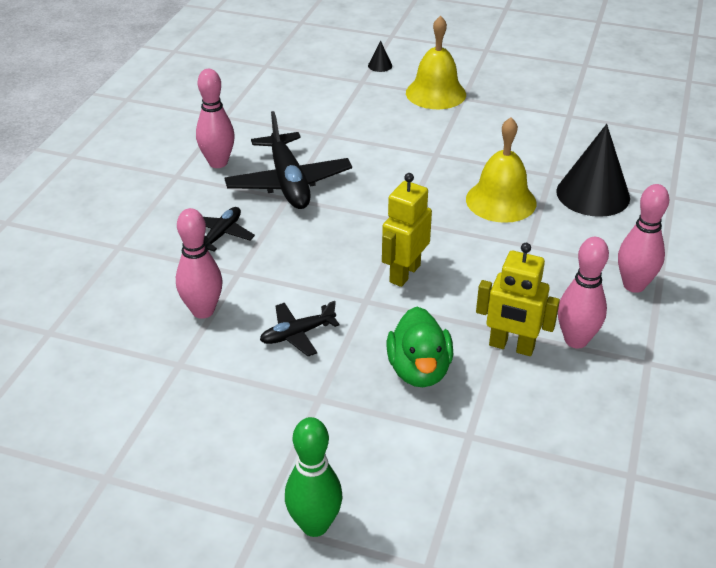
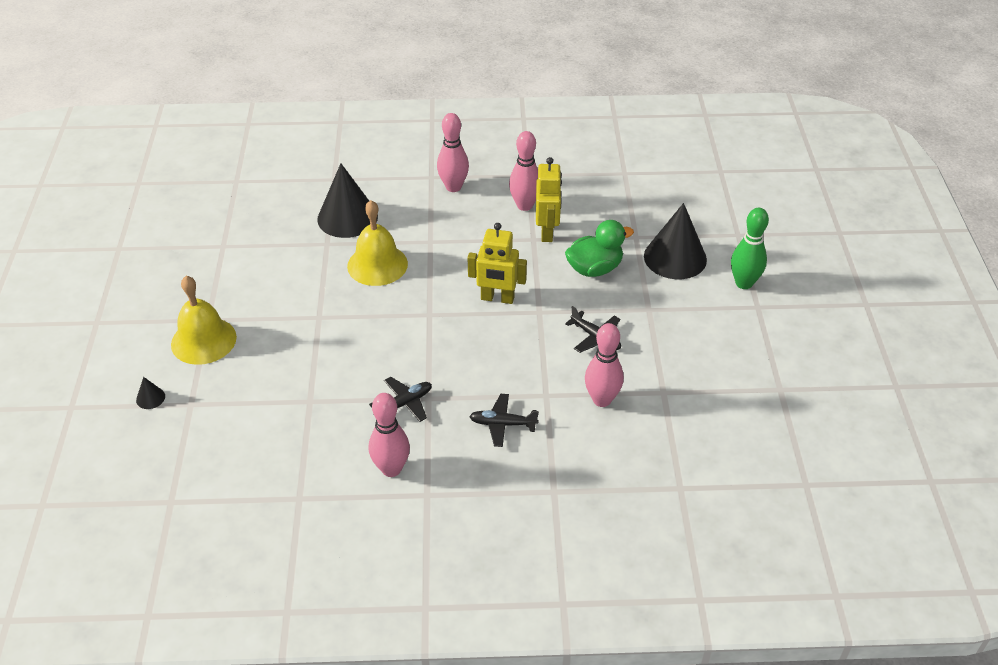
camera: 110 degrees left, 5 degrees up
black plane [224,111,352,209] -> black plane [369,377,432,422], size x0.53
none -> black cone [644,203,707,279]

